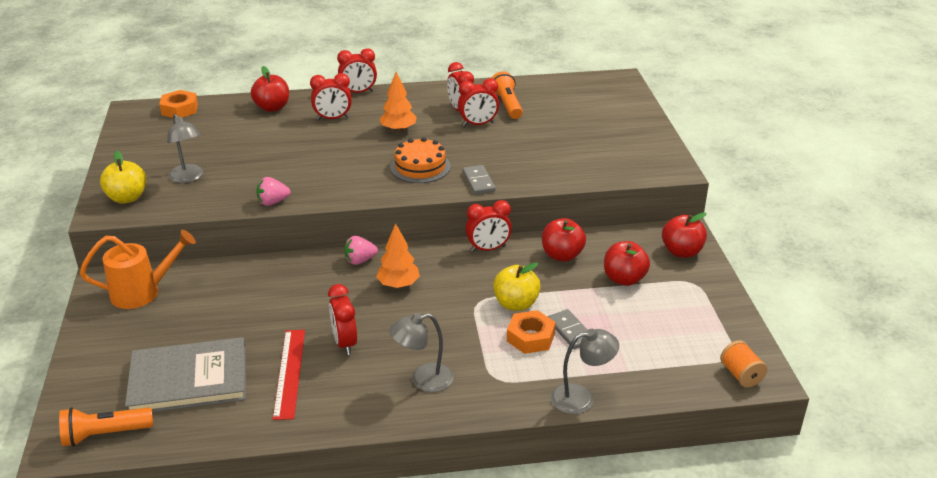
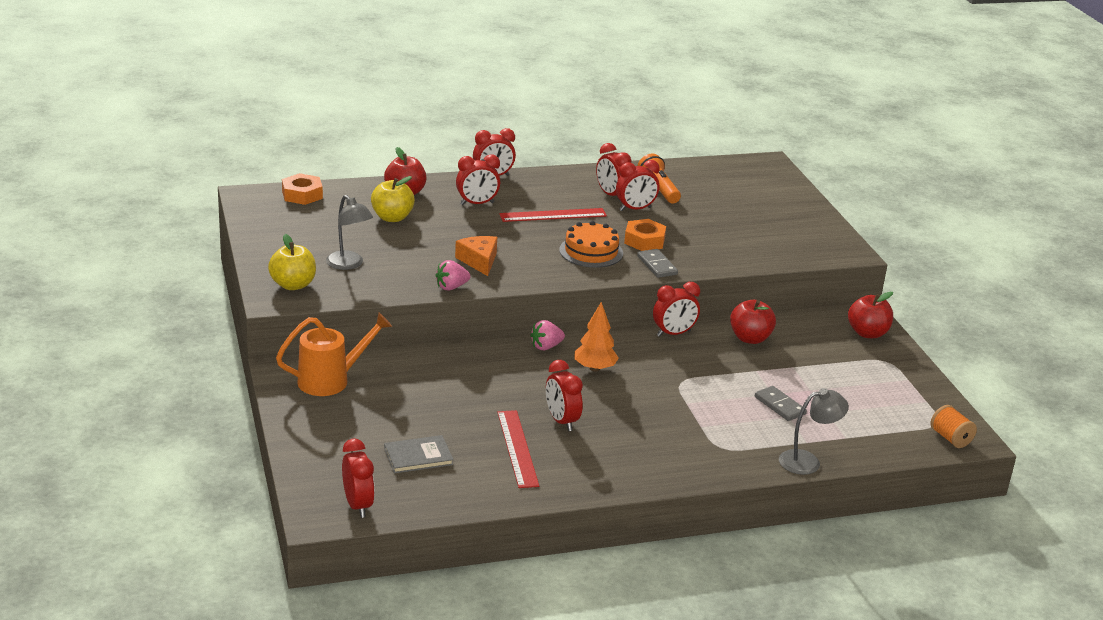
camera: 10 degrees left, 5 degrees down
orange flashlight [59,408,153,447] -> red clock [342,439,375,518]
grey book [125,337,246,412] -> grey book [384,435,454,473], size x0.53
orange tree [379,72,417,132] -> red ruler [499,208,607,222]
grey lamp [390,313,454,392] -> none
yellow apple [493,262,541,311] -> yellow apple moved to [371,176,415,222]
orange nut [507,310,556,354] -> orange nut moved to [624,219,666,251]
red apple [604,241,650,286] -> none
none -> orange cheese [455,236,497,276]

